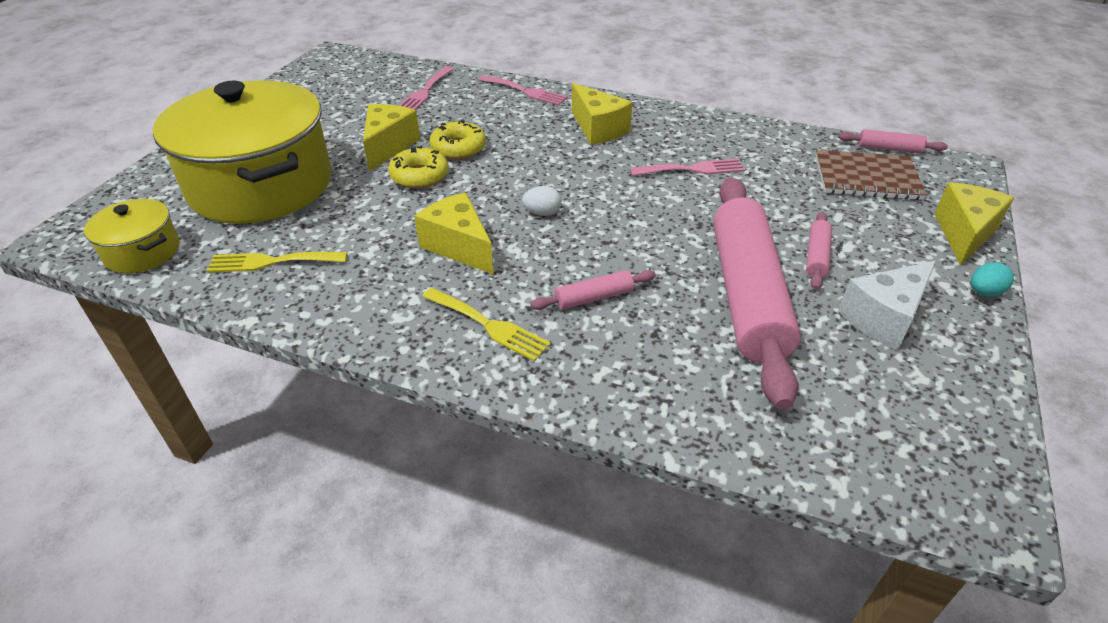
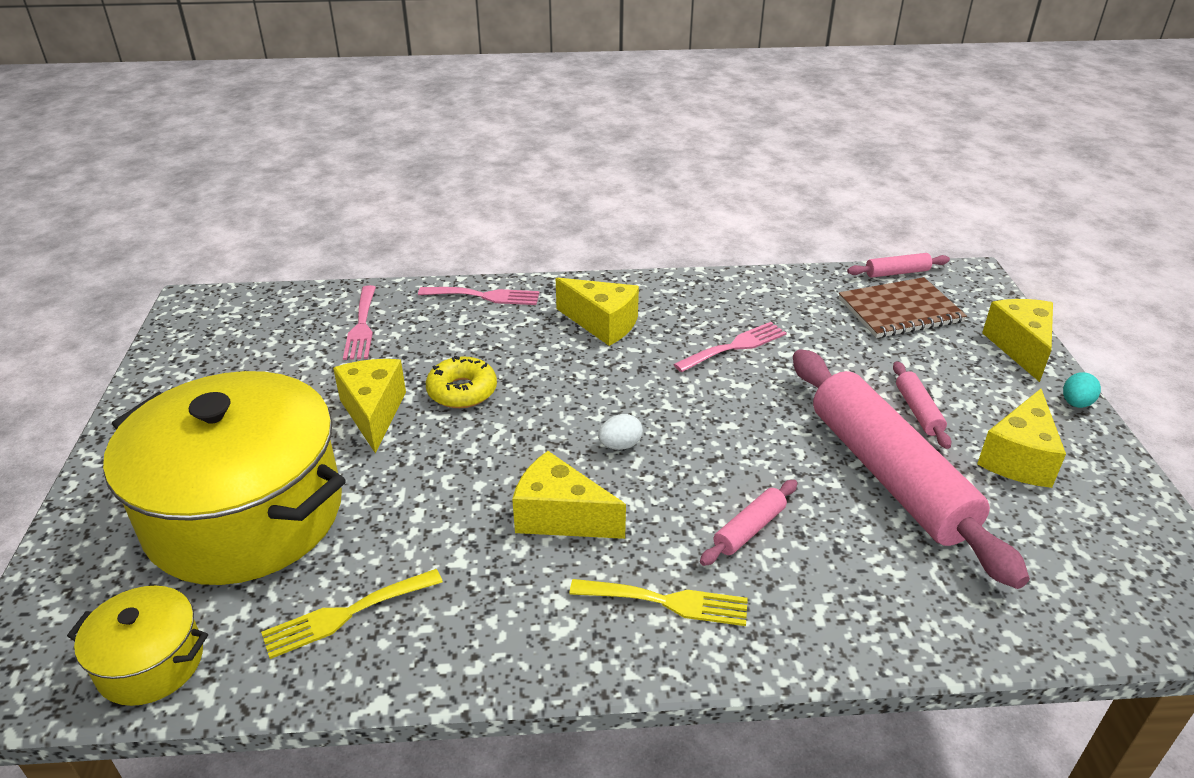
camera: 25 degrees left, 5 degrees down
yellow donut [388,146,449,189] -> none
white cheese [838,260,936,350] -> yellow cheese [977,389,1066,488]

